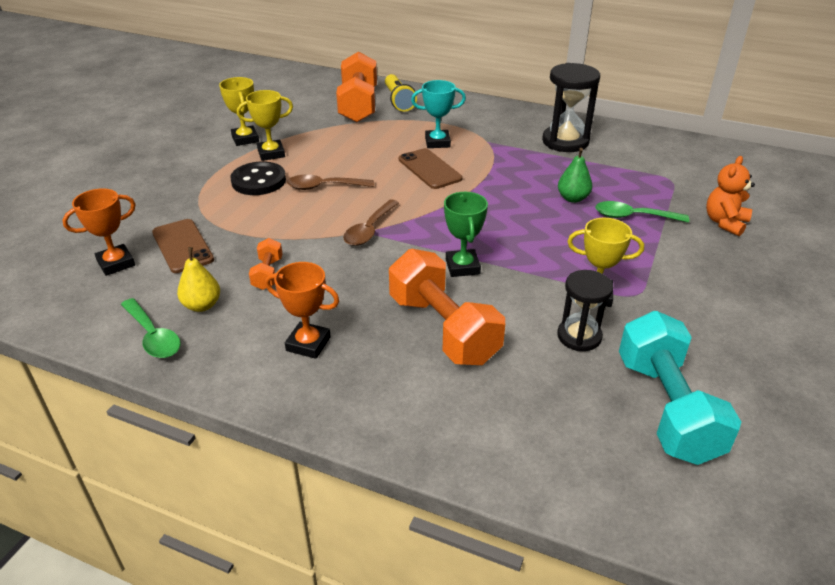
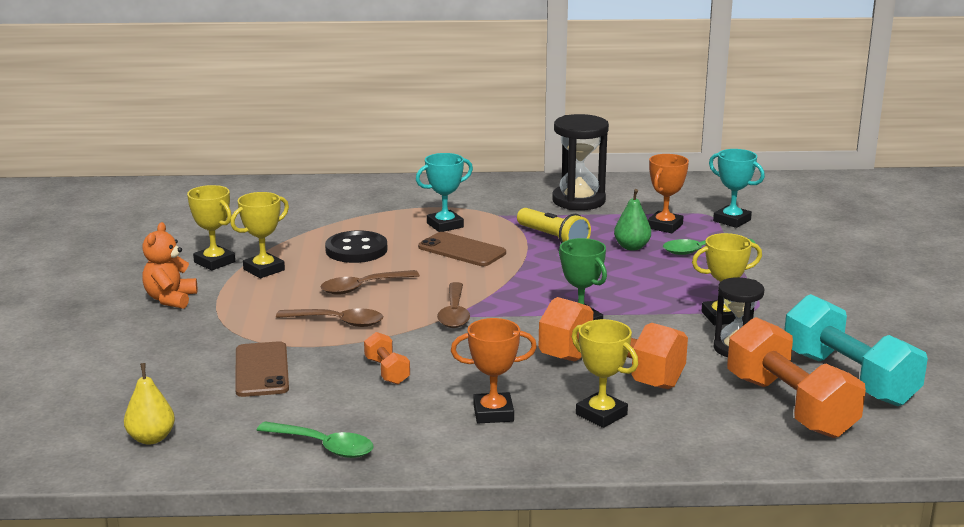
camera: 25 degrees left, 15 degrees down
orange trophy [62,188,136,276] -> orange trophy moved to [647,154,689,233]
brown phone [152,219,214,273] -> brown phone turned 45 degrees clockwise [235,341,289,397]
yellow pear [177,247,220,312] -> yellow pear moved to [124,363,175,445]
black button [230,161,286,195] -> black button moved to [325,230,388,263]
orange dumbbell [336,51,377,123] -> orange dumbbell moved to [727,317,866,438]
yellow flashlight [385,74,417,112] -> yellow flashlight moved to [517,208,591,244]
orange teddy bear [706,156,755,236] -> orange teddy bear moved to [142,222,197,309]
none -> brown spoon [276,308,383,327]
none -> yellow trophy [572,319,638,428]
none -> turquoise trophy [709,149,765,228]

